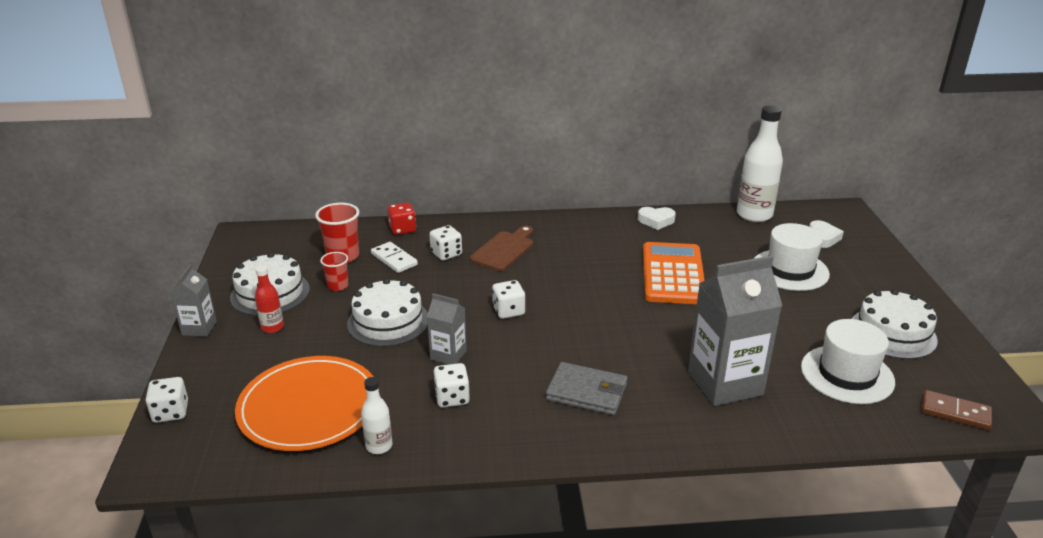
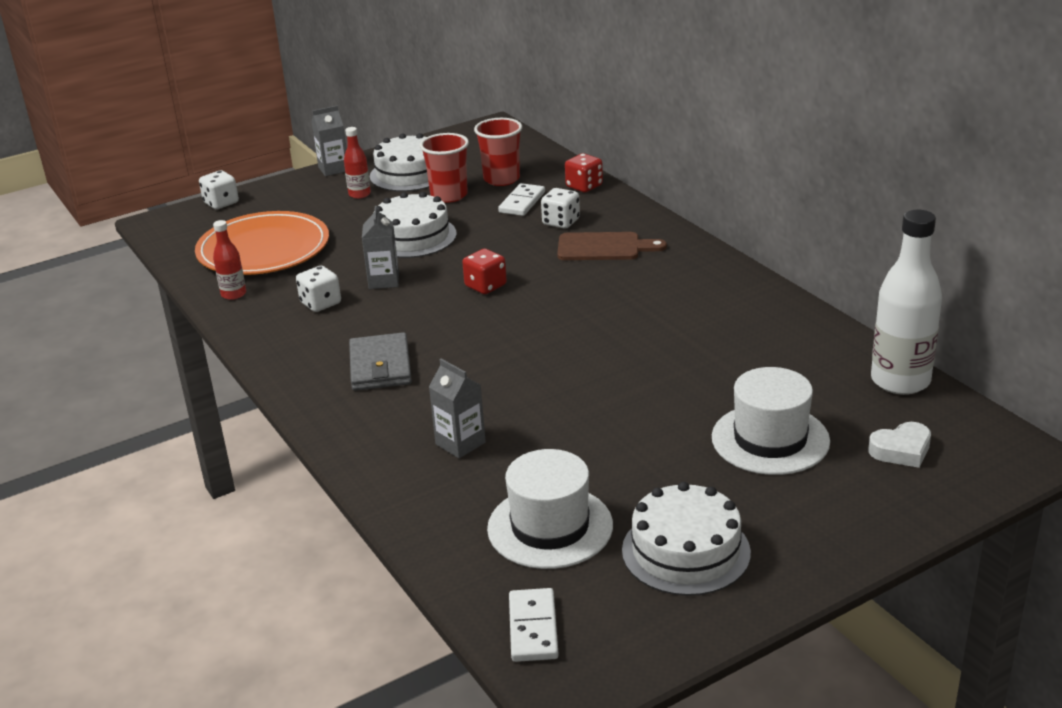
camera: 65 degrees right, 0 degrees up
red cup [320,252,348,291] -> red cup [420,133,469,203], size x1.64
white bottle [361,377,392,454] -> red bottle [213,220,246,300]
white dice [492,280,525,319] -> red dice [462,249,507,294]
white heart [638,207,676,230] -> none
orange calculator [643,242,705,304] -> none
grey carton [688,256,782,406] -> grey carton [429,359,486,458], size x0.51
brown domino [921,390,992,430] -> white domino [509,588,559,662]

